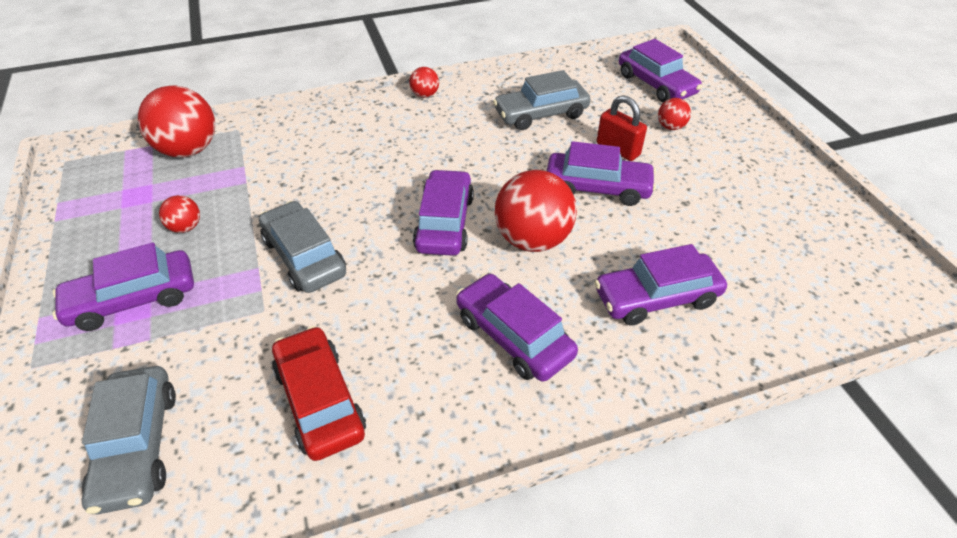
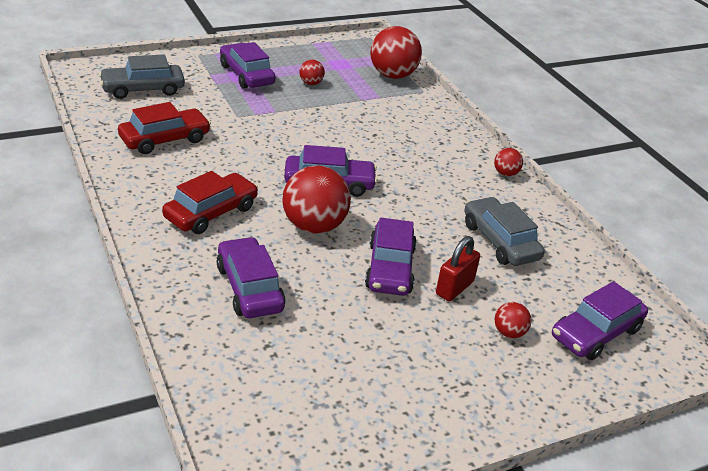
camera: 80 degrees right, 10 degrees down
grey car [259,201,346,293] -> none
purple car [456,273,578,382] -> red car [162,171,258,234]

